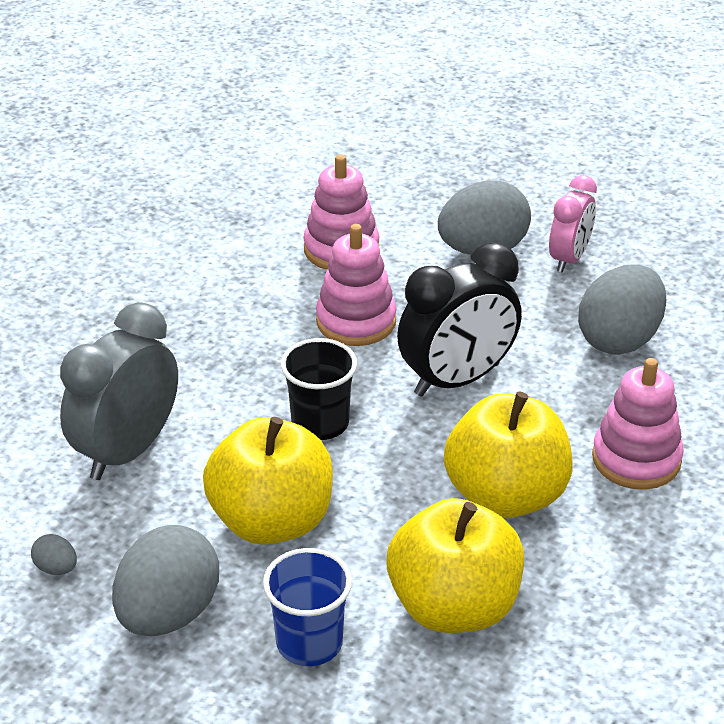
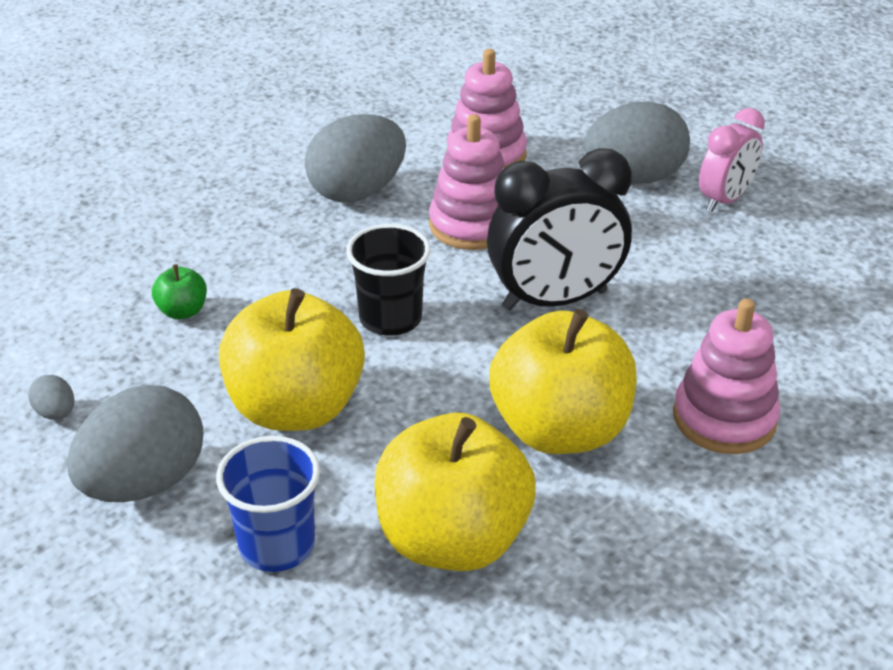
camera: 15 degrees right, 0 degrees up
grey clock [60,302,178,480] -> green apple [152,264,207,319]
grey egg [578,264,666,355] -> grey egg moved to [305,114,406,203]

